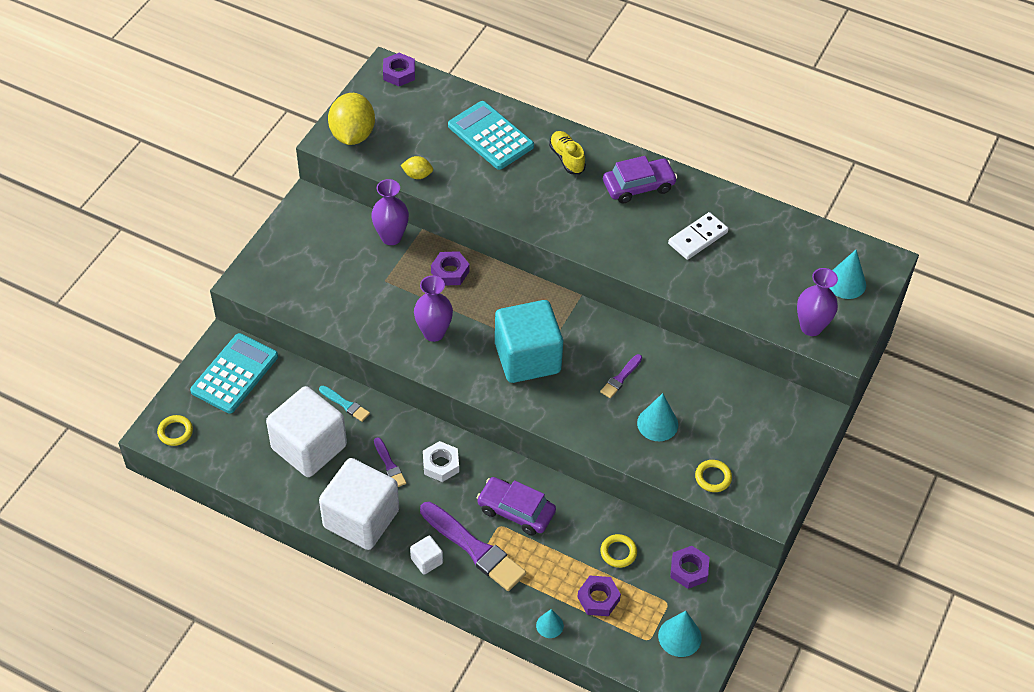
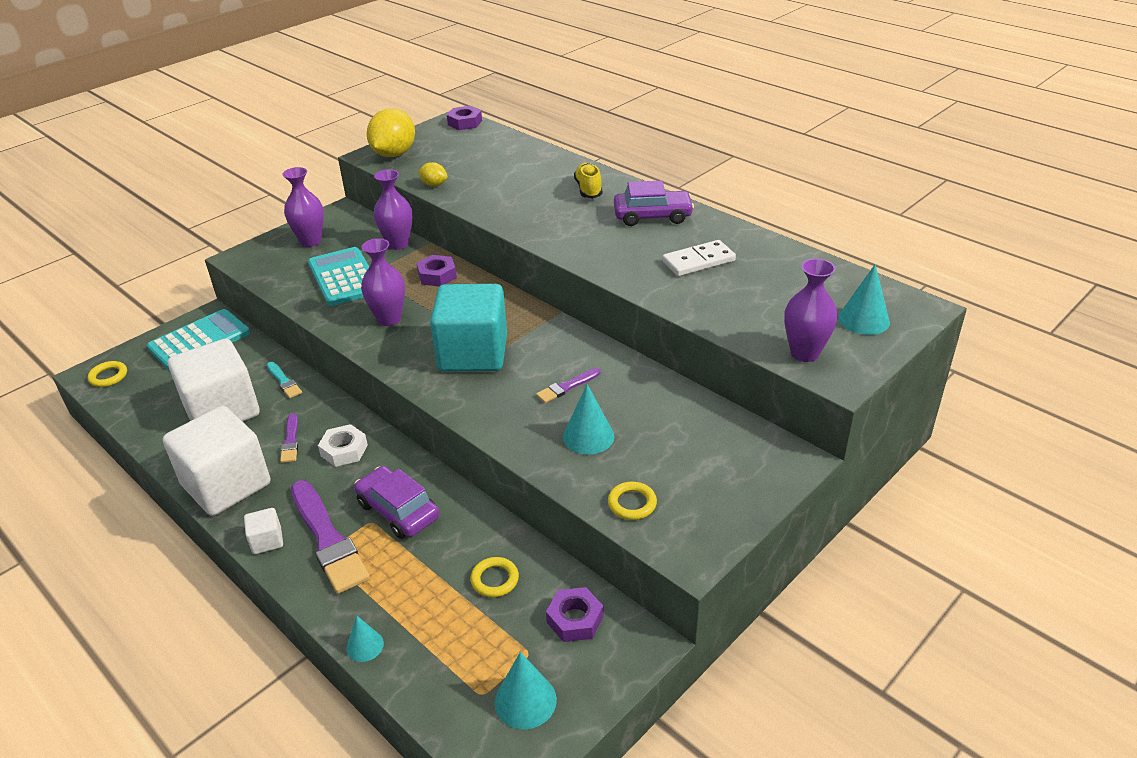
camera: 20 degrees right, 15 degrees down
turquoise calculator [448,101,534,170] -> turquoise calculator moved to [308,247,369,306]
purple nut [577,576,621,616] -> none
none -> purple vase [283,167,324,247]

